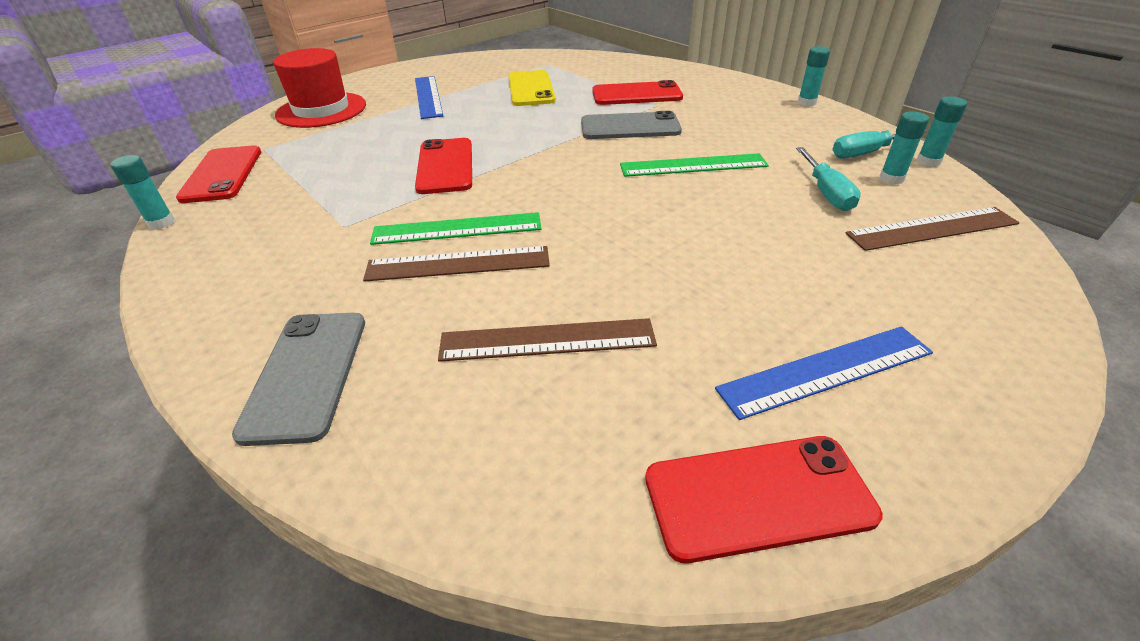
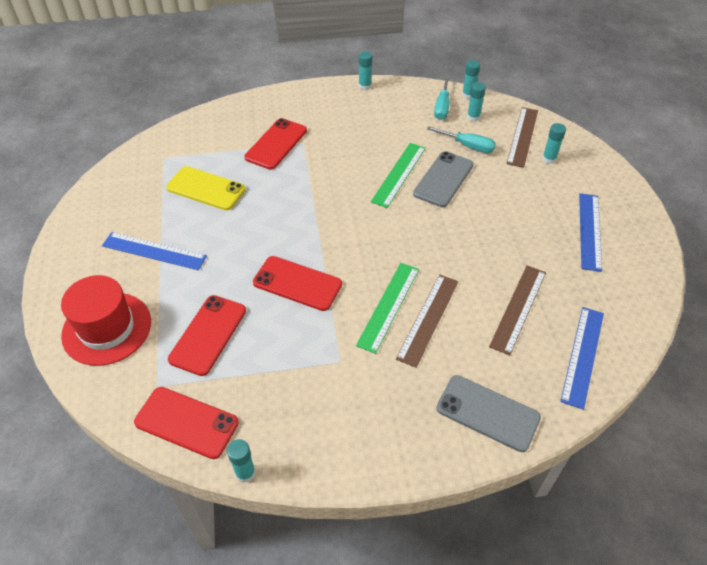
camera: 60 degrees left, 10 degrees up
grey phone [581,111,682,139] -> grey phone moved to [413,151,474,207]
red phone [645,436,883,563] -> red phone moved to [168,295,246,376]
none -> turquoise glue stick [542,123,566,164]
none -> blue ruler [560,307,604,410]

